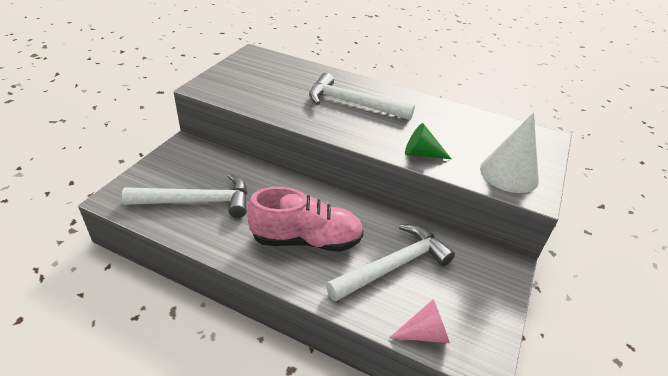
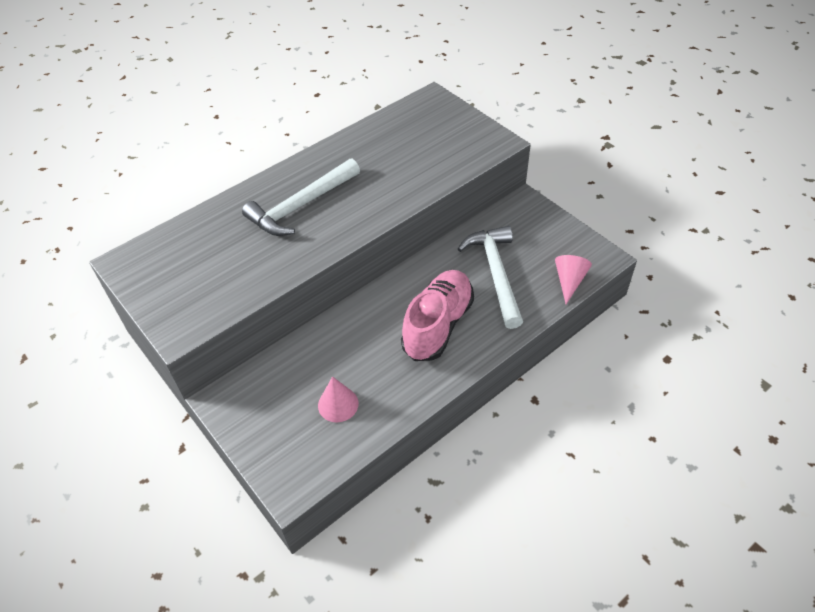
camera: 60 degrees left, 10 degrees up
white hammer [122,174,247,218] -> pink cone [318,376,359,422]
green cone [405,123,451,159] -> none
white cone [480,113,539,193] -> none

